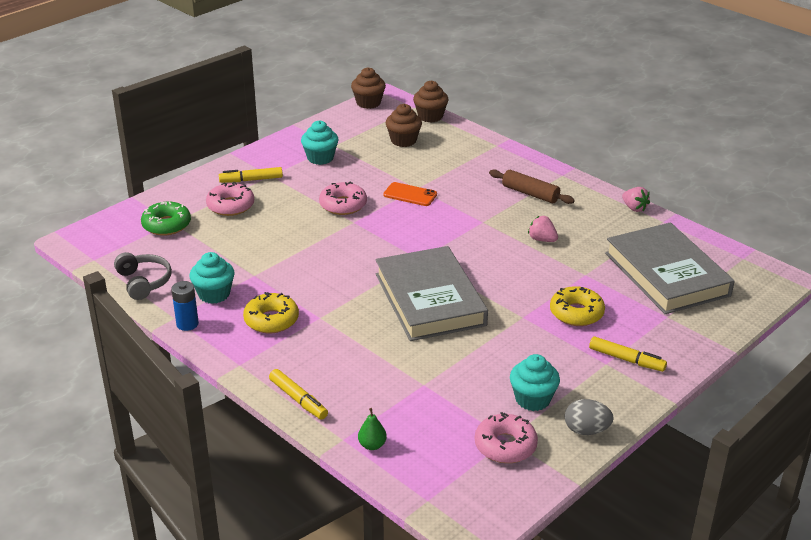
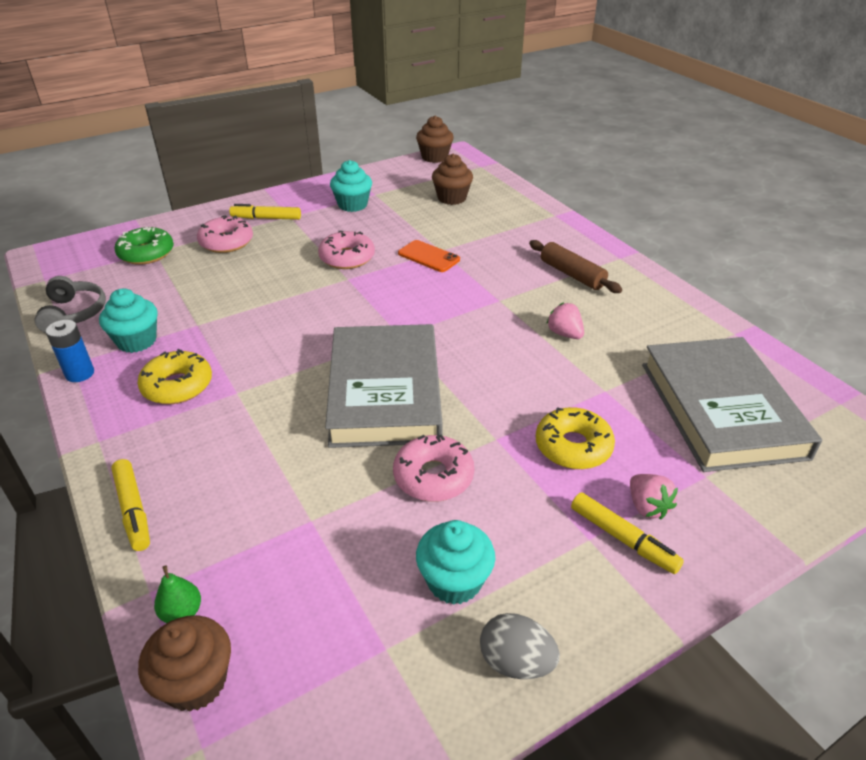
camera: 15 degrees right, 5 degrees up
brown cupcake [413,80,449,123] -> brown cupcake moved to [138,615,231,712]
pink donut [475,412,538,463] -> pink donut moved to [393,433,474,502]
pink strawberry [622,187,650,212] -> pink strawberry moved to [630,474,678,520]

